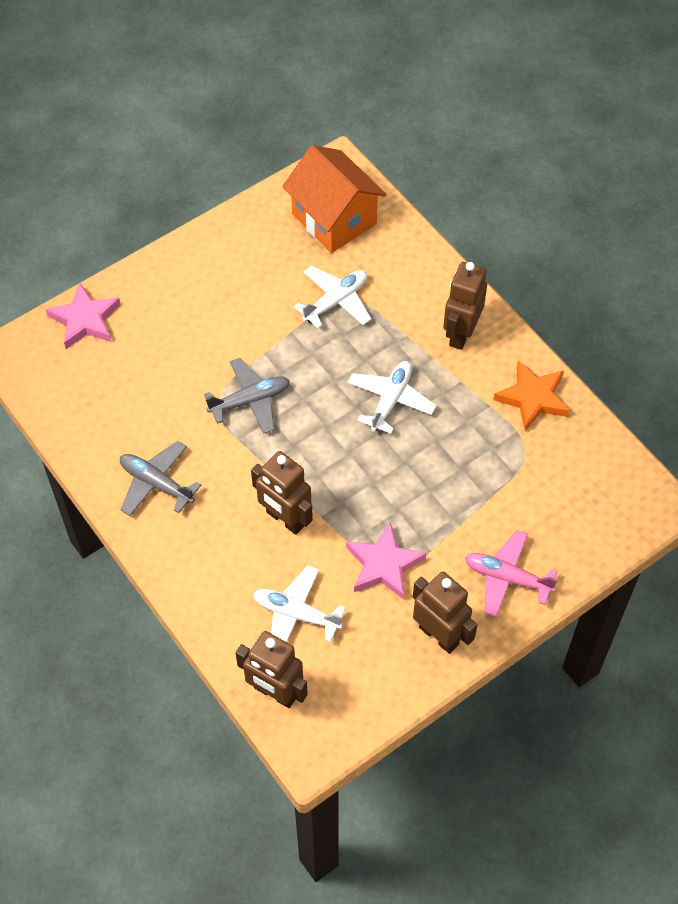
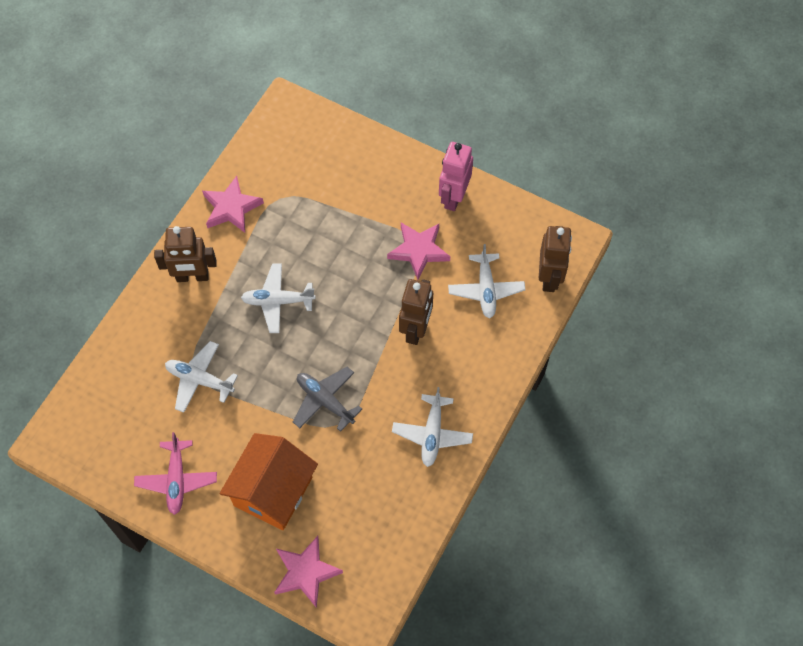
camera: 115 degrees left, 5 degrees up
grey plane [120,441,201,516] -> white plane [392,387,473,467]
orange house [282,145,386,253] -> orange house moved to [220,433,318,530]
brown robot [413,571,477,654] -> pink robot [439,142,473,211]
pink plane [465,530,558,617] -> pink plane moved to [134,432,217,515]
orange star [493,361,570,431] -> pink star [202,176,264,233]

